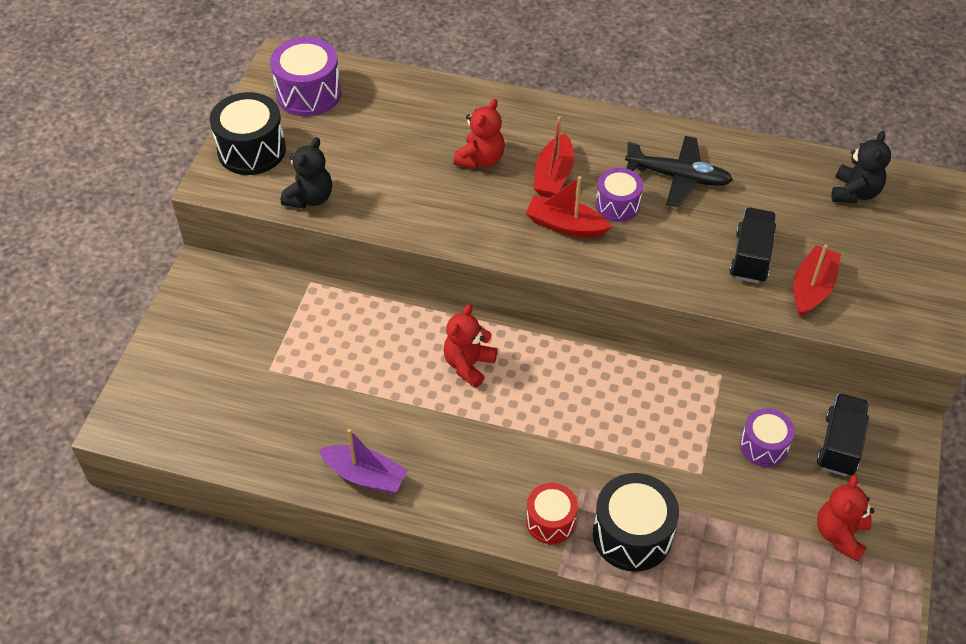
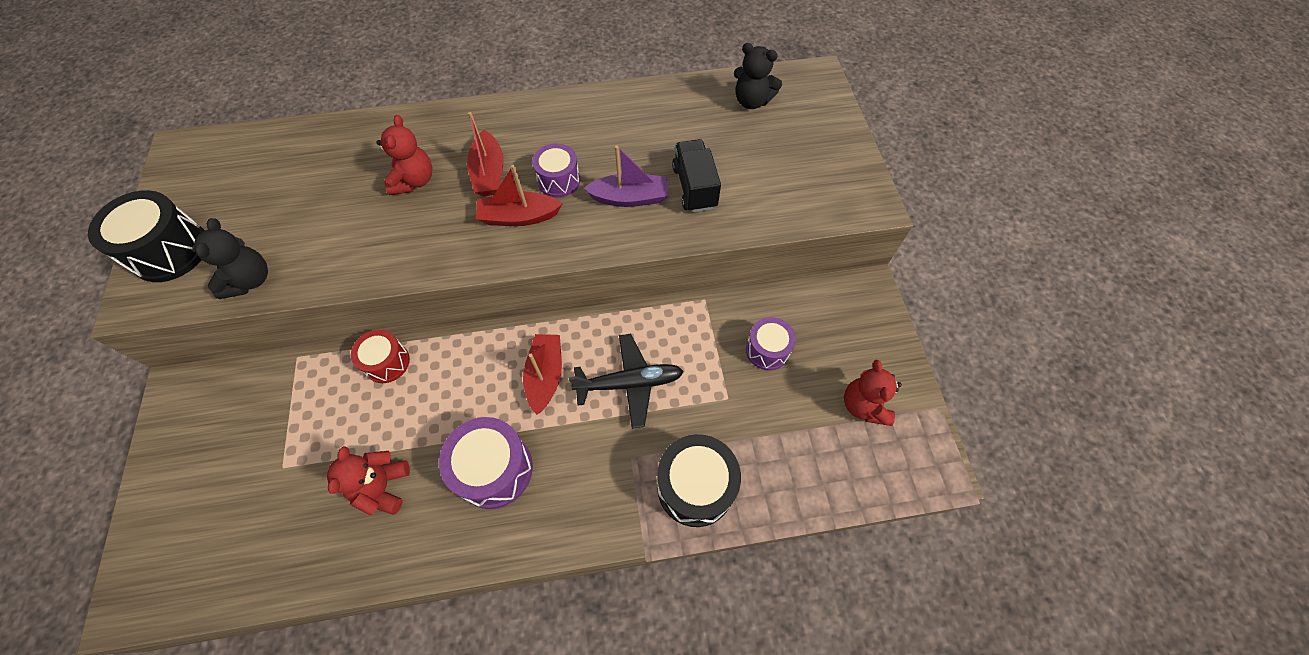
camera: 25 degrees left, 10 degrees up
purple drum [270,37,341,117] -> purple drum moved to [439,417,533,509]
purple boat [319,429,408,494] -> purple boat moved to [584,145,668,207]
red teddy bear [443,304,497,388] -> red teddy bear moved to [327,446,410,515]
red drum [526,483,578,544] -> red drum moved to [351,330,410,383]
black plane [625,136,733,207] -> black plane moved to [569,334,684,429]
red boat [793,245,841,317] -> red boat moved to [523,334,562,415]
black truck [817,393,869,476] -> none
black teddy bear [831,131,891,203] -> black teddy bear turned 120 degrees clockwise [734,43,782,109]

